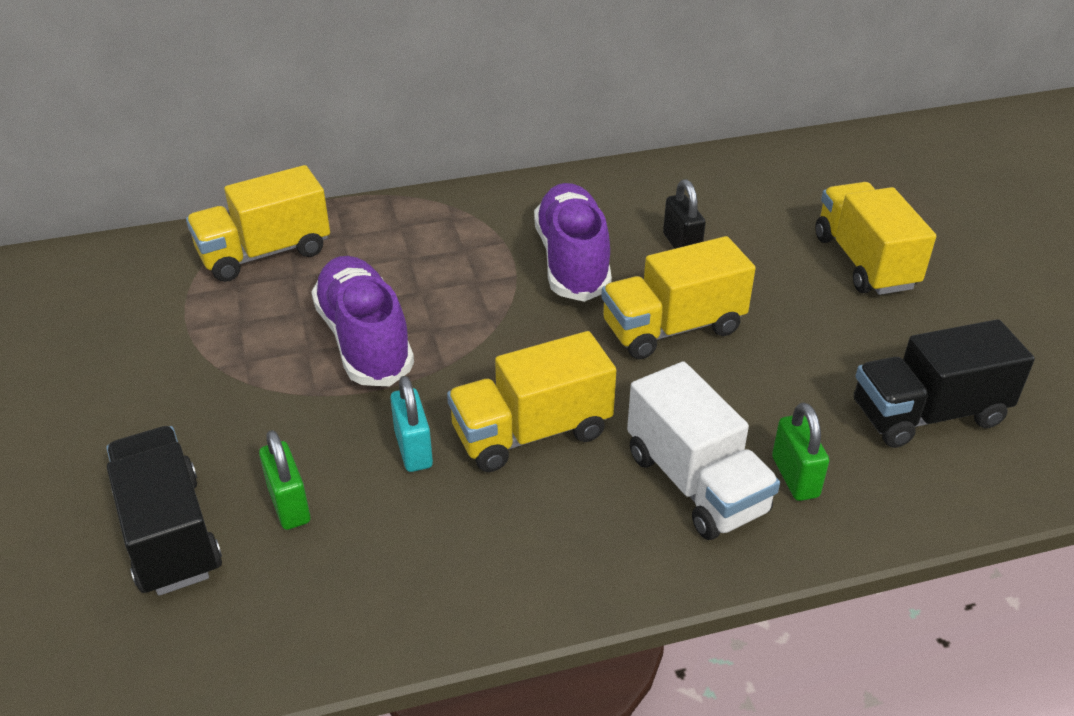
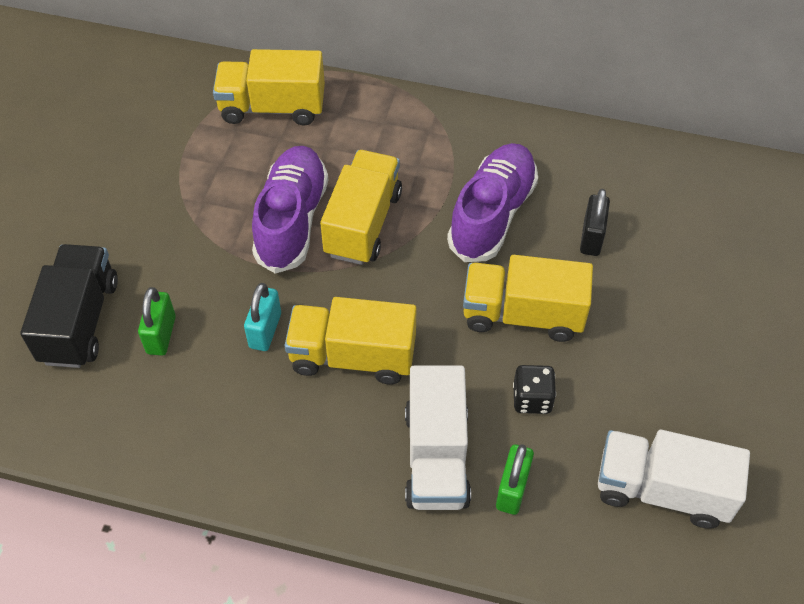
camera: 30 degrees right, 15 degrees up
yellow truck [815,182,936,295] -> yellow truck moved to [320,150,402,265]
black truck [854,319,1035,448] -> white truck [598,430,750,529]
none -> black dice [513,365,556,414]

